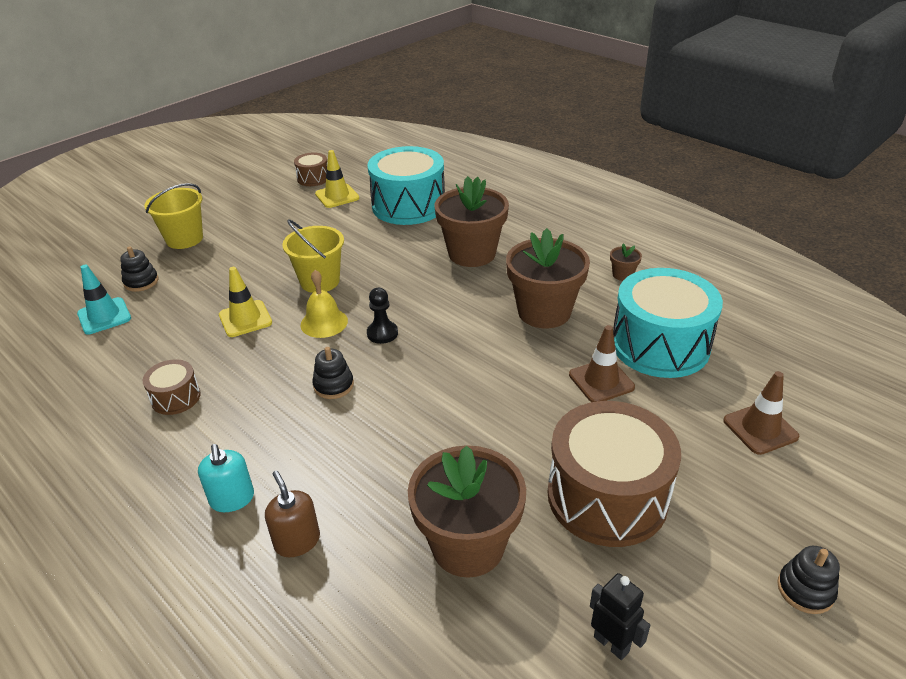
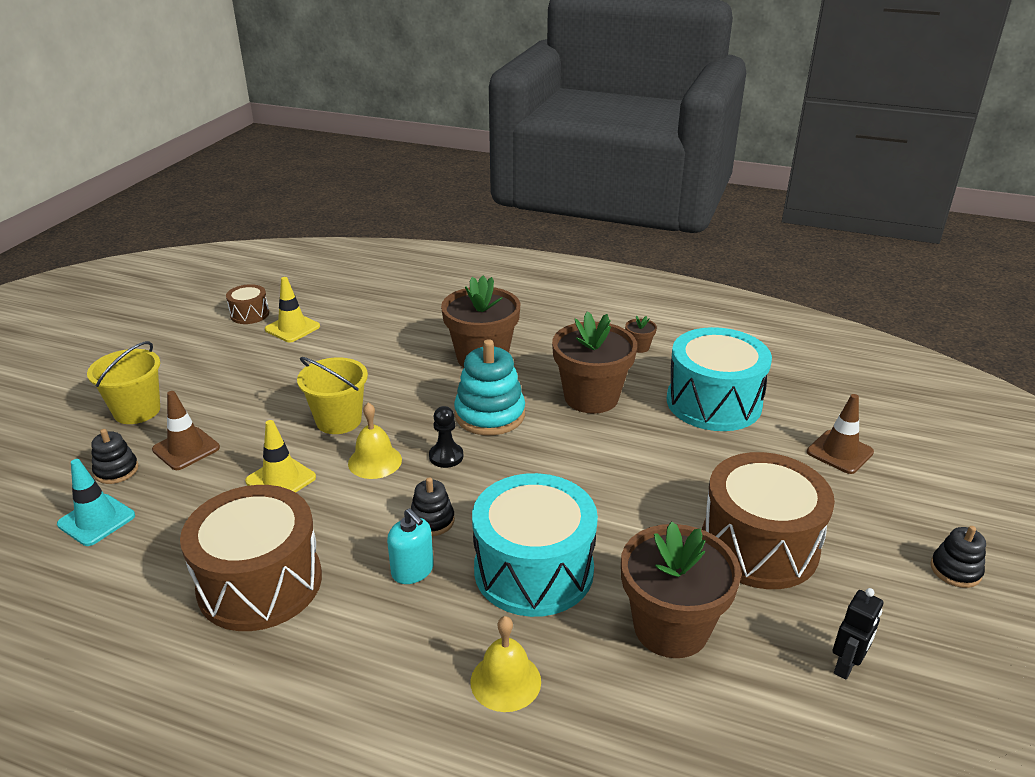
camera: 25 degrees left, 5 degrees down
brown drum [143,359,201,415] -> brown drum [180,485,322,631], size x2.13
turquoise soap dispenser [198,444,254,512] -> turquoise soap dispenser moved to [387,508,434,584]
brown soap dispenser [265,470,320,557] -> yellow bell [471,616,541,712]
turquoise drum [367,146,445,225] -> turquoise drum moved to [472,473,598,617]
brown traffic cone [569,325,635,402] -> brown traffic cone moved to [152,391,220,470]
black robot [590,573,650,660] -> black robot turned 105 degrees clockwise [833,588,883,680]
none -> turquoise stacking toy [454,339,525,435]

